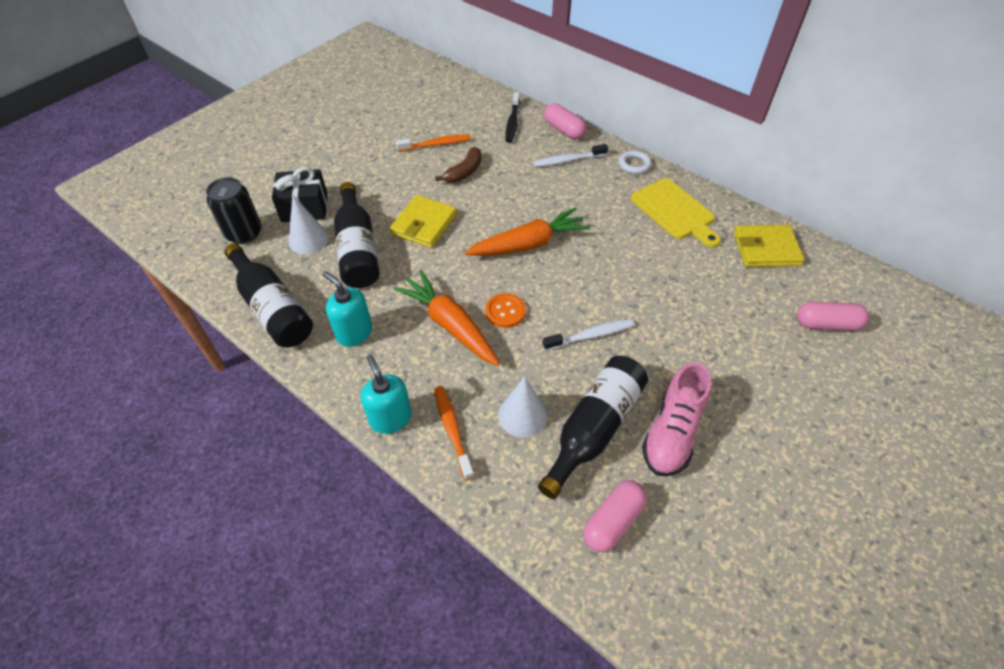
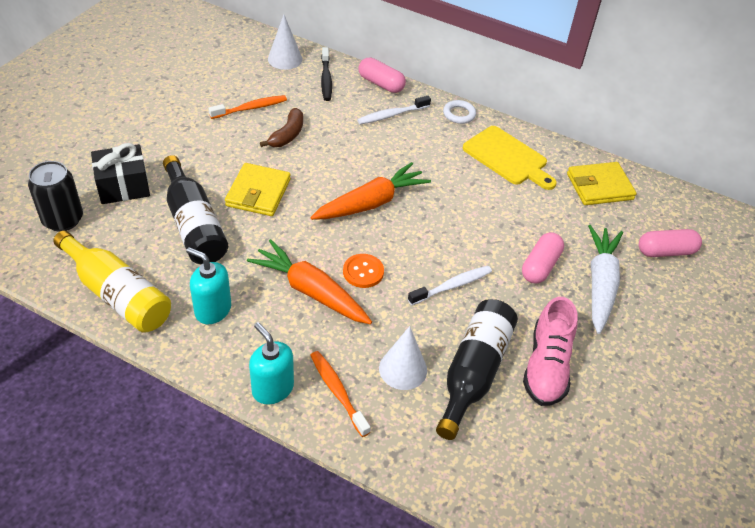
camera: 15 degrees left, 5 degrees down
black bottle [224,243,313,348] -> yellow bottle [53,231,171,333]
white cone [289,195,329,254] -> white cone moved to [268,14,302,70]
pink capsule [583,480,647,552] -> pink capsule moved to [522,232,564,284]
none -> white carrot [588,225,623,334]

